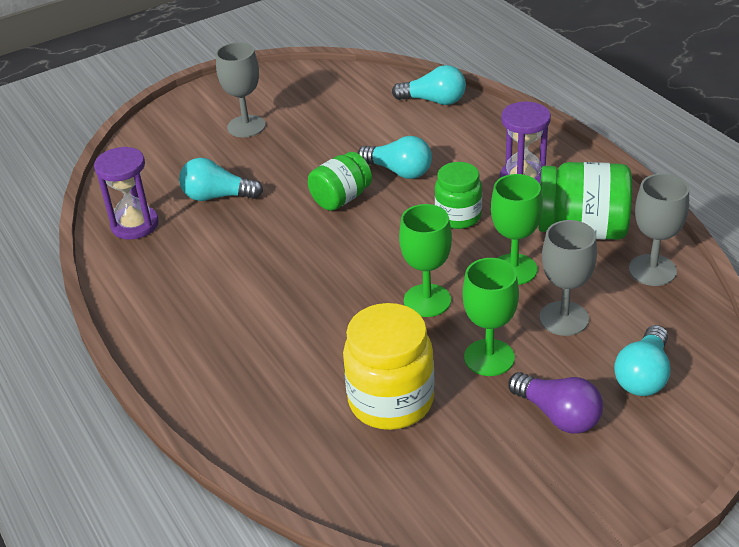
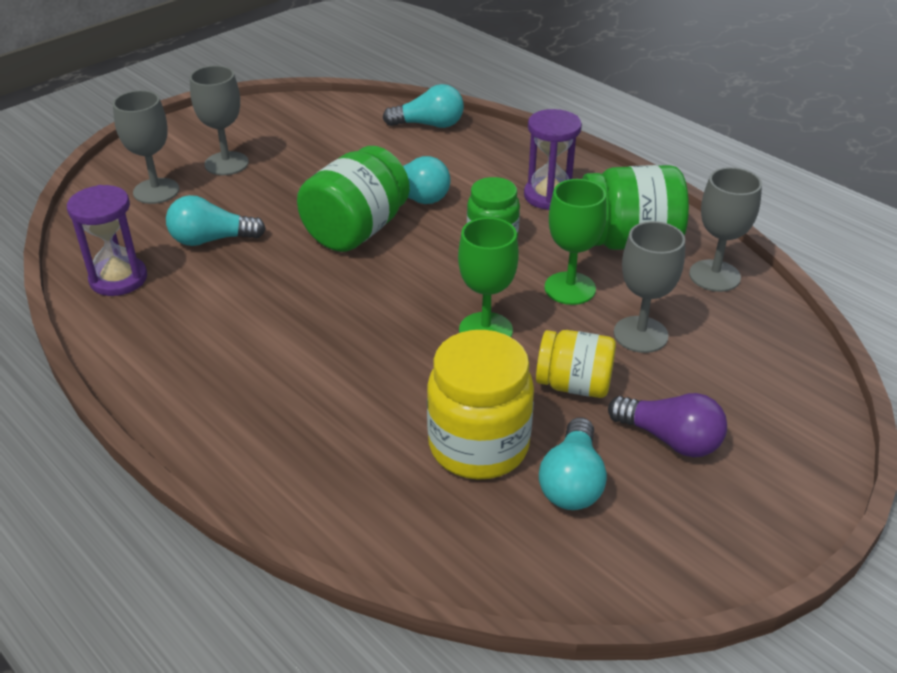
camera: 15 degrees left, 0 degrees up
green jar [308,152,372,211] -> green jar [297,146,410,252], size x1.56
green goblet [463,258,519,376] -> yellow jar [536,330,616,398]
turquoise light bulb [614,325,671,396] -> turquoise light bulb moved to [539,417,607,510]
none -> grey goblet [113,90,179,204]

